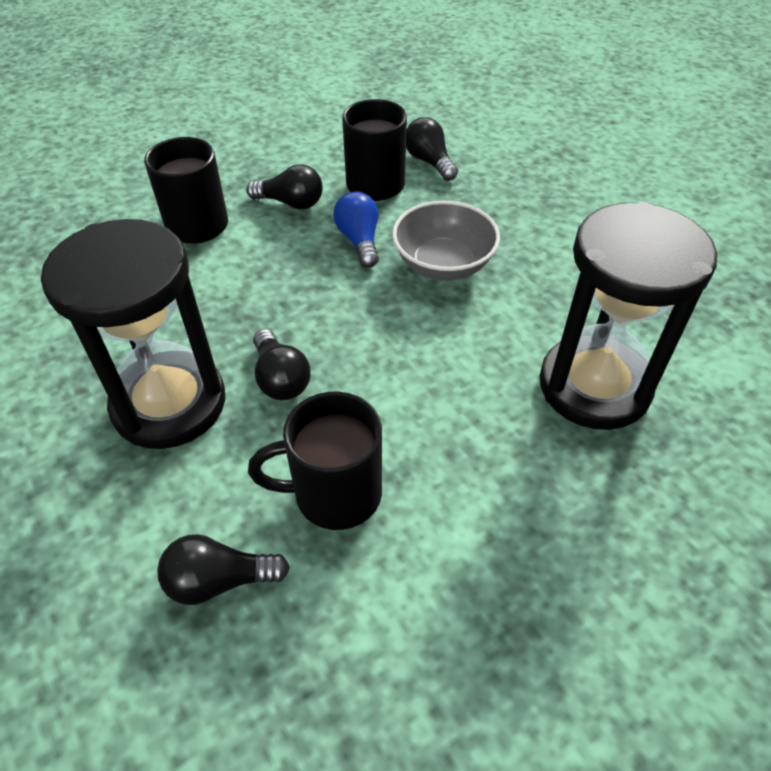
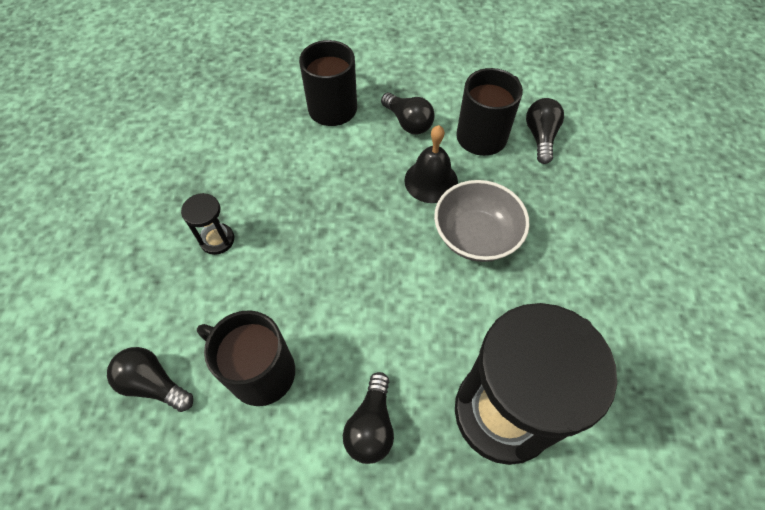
camera: 35 degrees right, 10 degrees up
black hourglass [41,219,225,449] -> black hourglass [181,193,234,255], size x0.41
black light bulb [253,329,311,400] -> black light bulb moved to [343,372,394,464]
blue light bulb [333,191,379,268] -> black bell [404,125,458,203]

